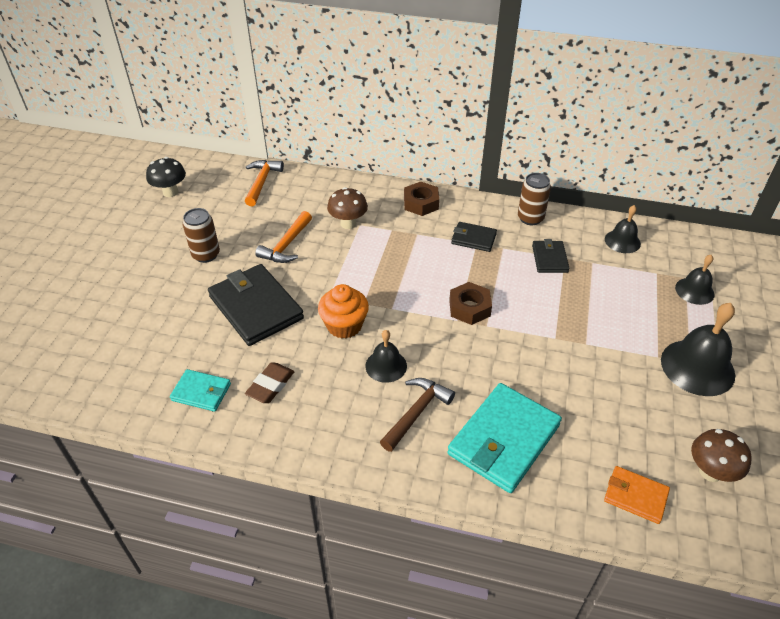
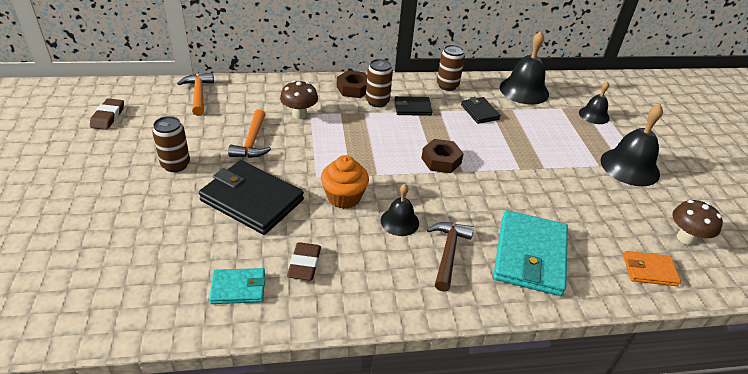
camera: 25 degrees left, 5 degrees down
black mushroom [146,157,186,197] -> brown eraser [90,98,124,130]
black bell [605,205,641,253] -> black bell [500,31,549,105], size x1.71
none -> brown can [366,59,393,107]

